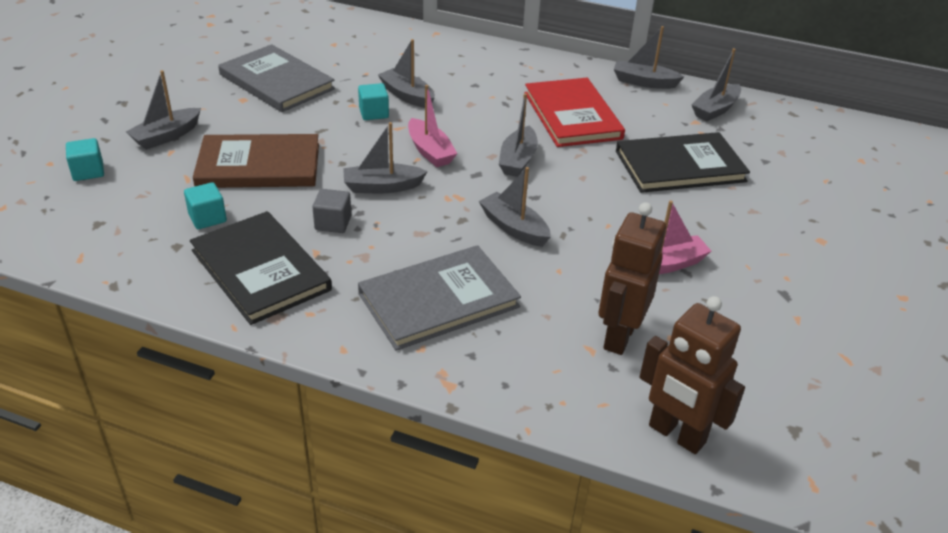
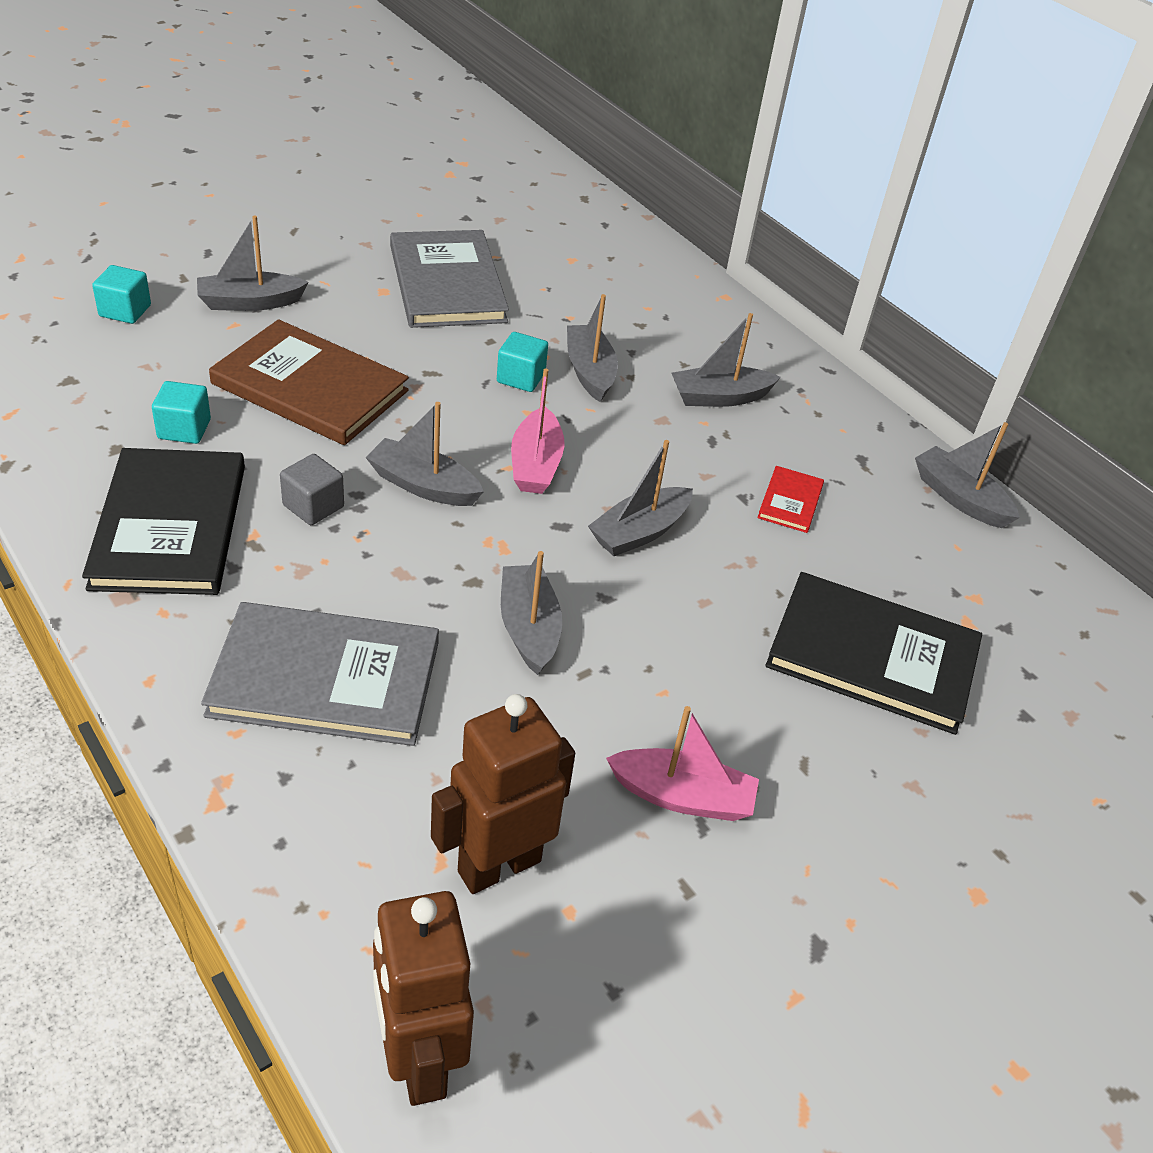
camera: 30 degrees right, 5 degrees up
red book [525,78,625,147] -> red book [758,466,824,533], size x0.45
grey boat [692,48,741,121] -> grey boat moved to [672,313,781,407]

